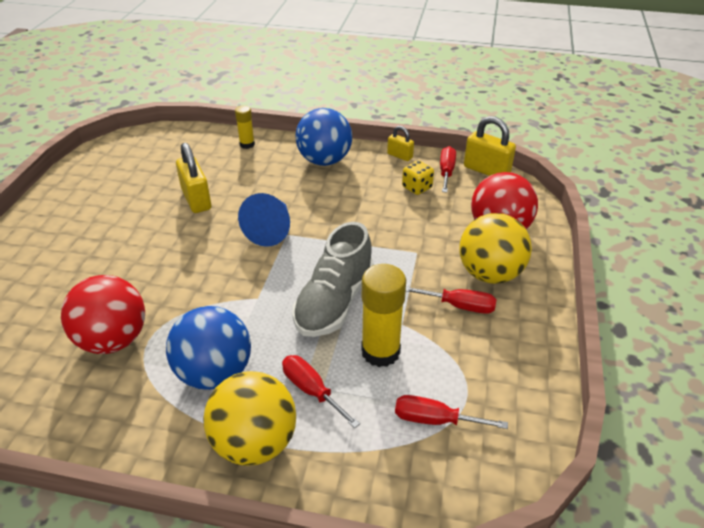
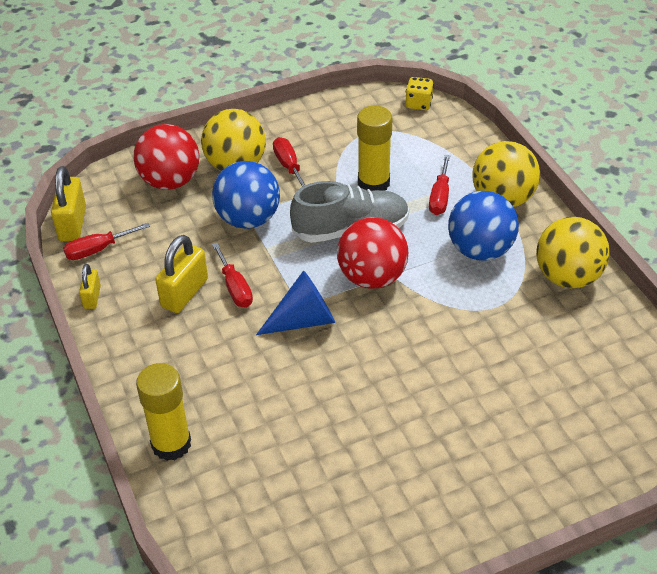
camera: 125 degrees left, 5 degrees up
red ball [61,275,145,354] -> red ball moved to [337,217,408,289]
yellow padlock [176,143,211,213] -> yellow padlock moved to [155,235,208,313]
yellow glue stick [235,105,255,149] -> yellow glue stick [136,363,191,461], size x1.79
blue ball [296,108,352,166] -> blue ball moved to [212,161,280,229]
red screwdriver [395,395,508,429] -> red screwdriver moved to [212,243,253,308]
yellow dice [402,160,434,195] -> yellow dice moved to [406,77,434,110]
none -> yellow ball [536,217,610,288]

